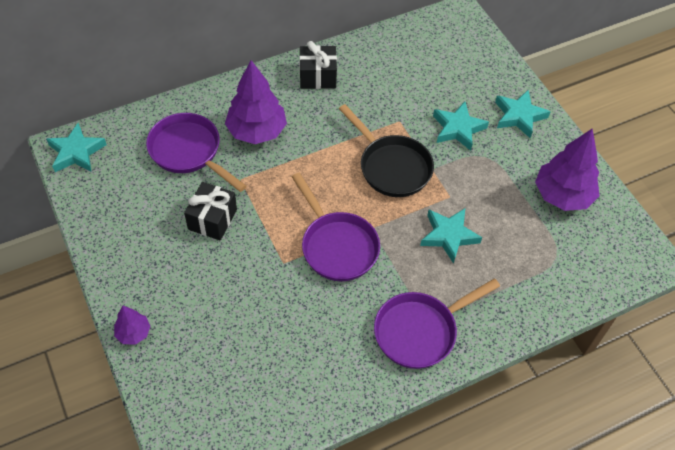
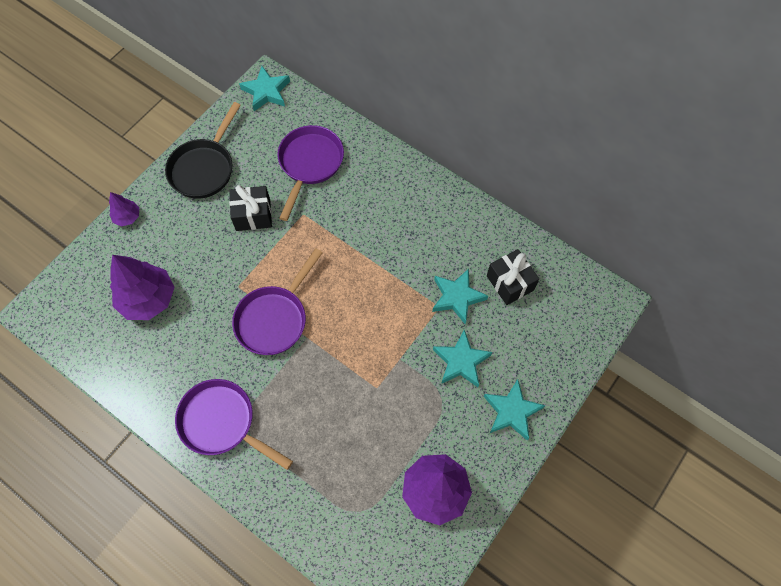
camera: 65 degrees right, 10 degrees up
purple tree [225,60,287,144] -> purple tree moved to [110,255,175,320]
black gift [299,41,337,89] -> black gift moved to [487,249,539,305]
black pan [339,104,434,197] -> black pan moved to [165,102,241,199]
turquoise star [420,208,482,264] -> turquoise star moved to [432,268,488,324]

